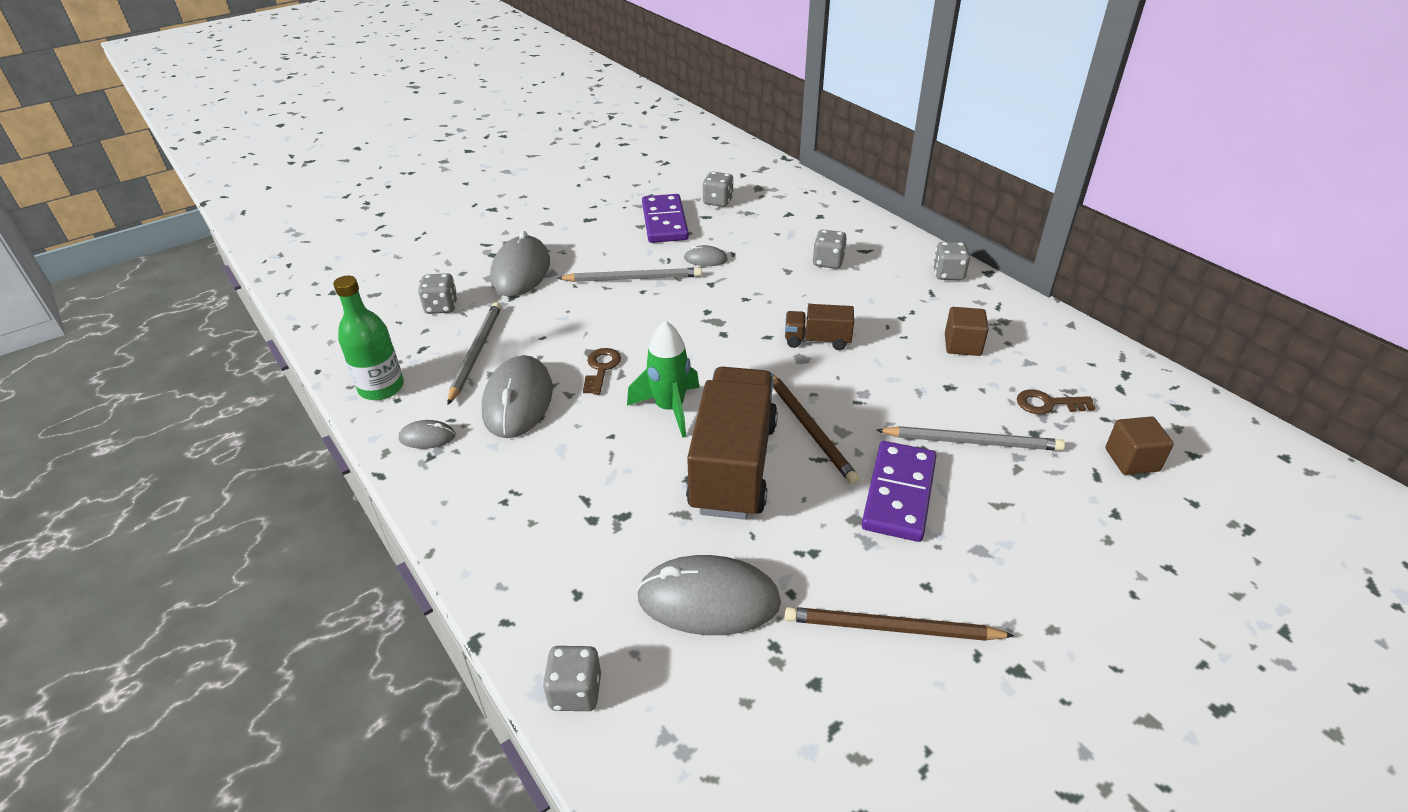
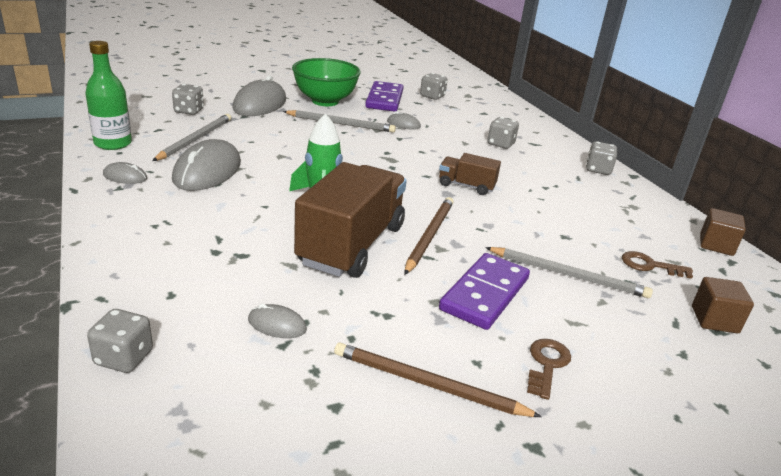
camera: 10 degrees right, 10 degrees down
brown key [583,348,621,395] -> brown key moved to [527,339,571,400]
grey mouse [637,555,781,635] -> grey mouse [248,304,307,338], size x0.48
brown pencil [766,370,859,484] -> brown pencil turned 150 degrees counterclockwise [404,197,454,275]
brown cube [945,307,989,356] -> brown cube moved to [700,208,746,256]
none -> green bowl [292,58,361,106]

